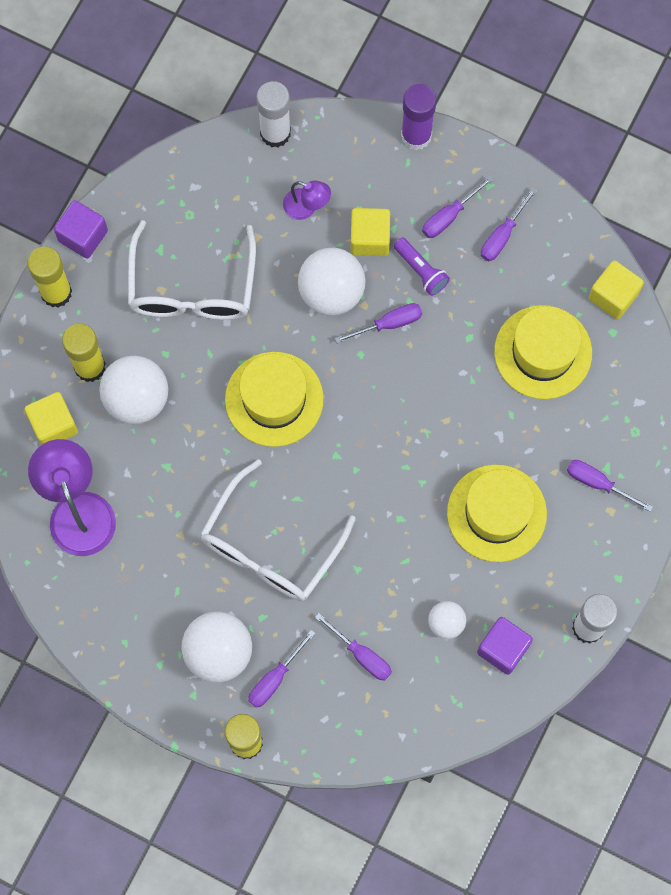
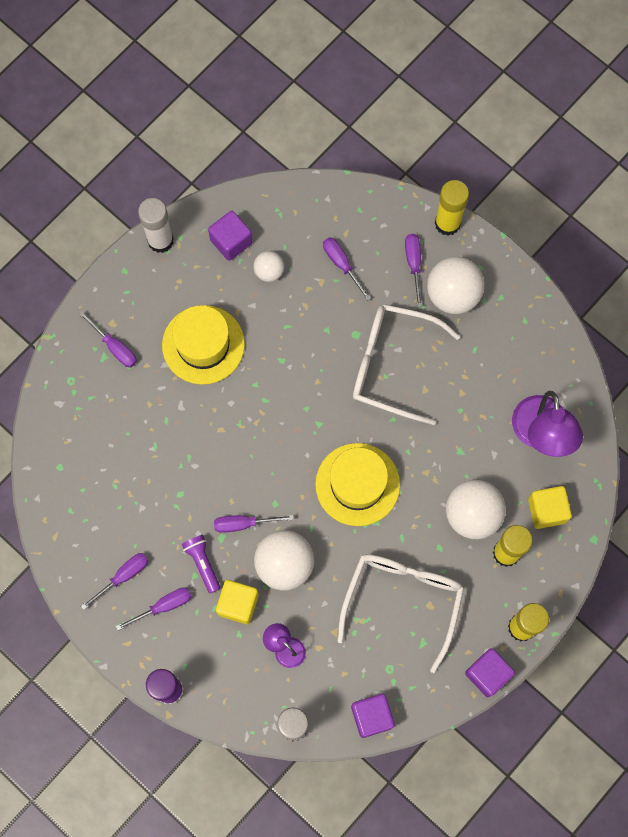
camera: 165 degrees left, 0 degrees up
white glasses [200,459,356,601] -> white glasses turned 120 degrees counterclockwise [353,304,460,425]
purple screwdriver [248,630,316,708] -> purple screwdriver turned 60 degrees counterclockwise [405,234,422,307]
yellow hat [494,305,592,399] -> none
yellow cube [589,260,644,319] -> none
none -> purple cube [351,694,395,738]

